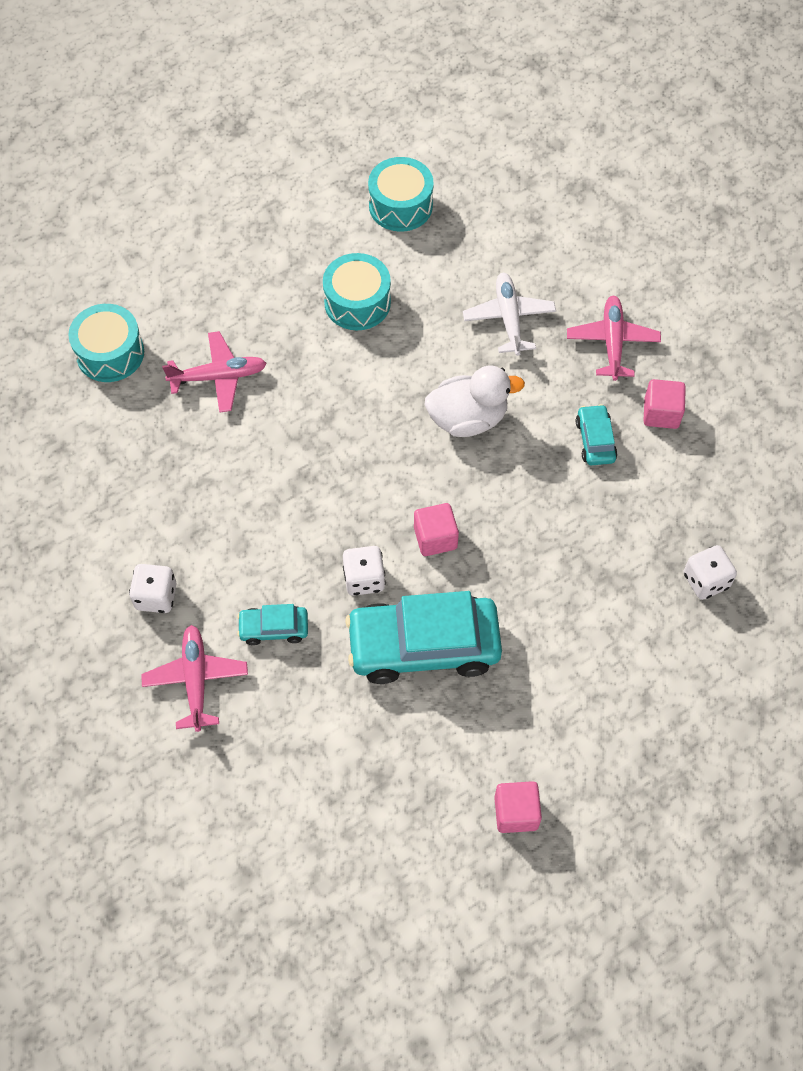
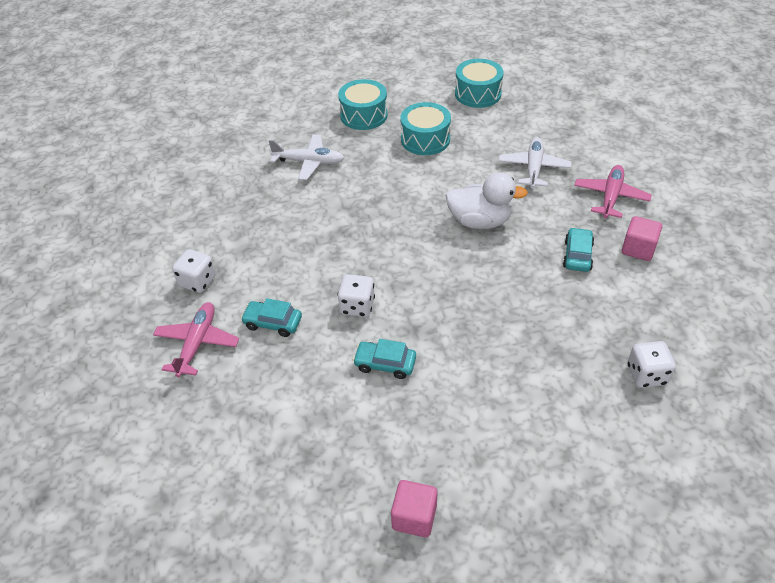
camera: 20 degrees right, 15 degrees down
turquoise drum [68,304,144,382] -> turquoise drum moved to [338,79,388,130]
pink plane [162,331,267,413] -> white plane [269,134,344,180]
turquoise car [345,591,502,684] -> turquoise car [353,339,416,379], size x0.47
pink cube [414,503,459,556] -> none

